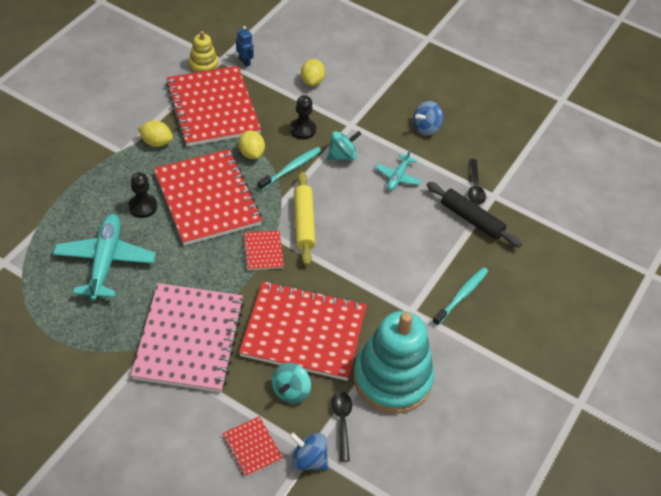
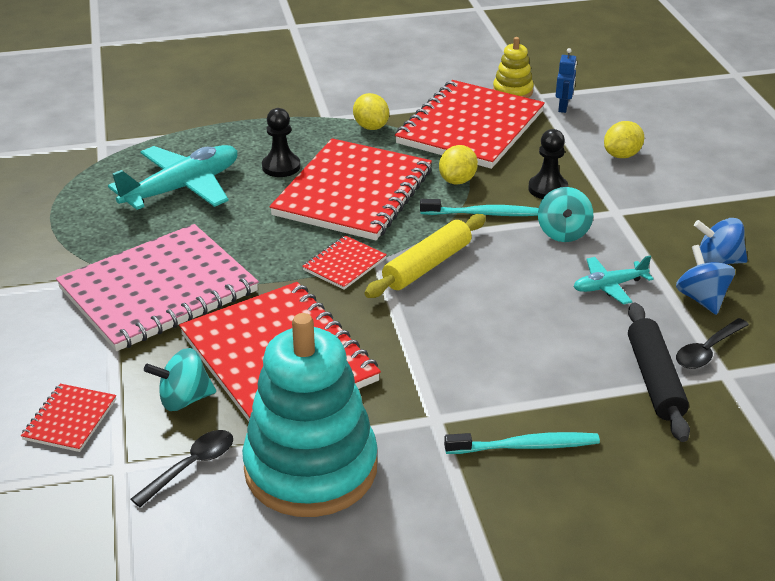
camera: 50 degrees right, 15 degrees down
blue spinning top [289,432,329,470] -> blue spinning top moved to [676,245,735,315]
turquoise spinning top [327,131,361,161] -> turquoise spinning top turned 75 degrees clockwise [538,187,593,242]

